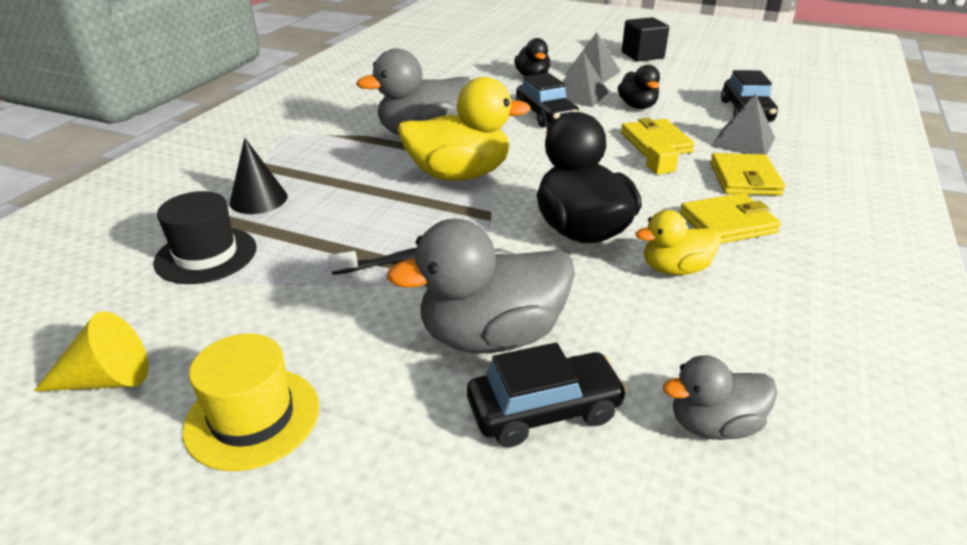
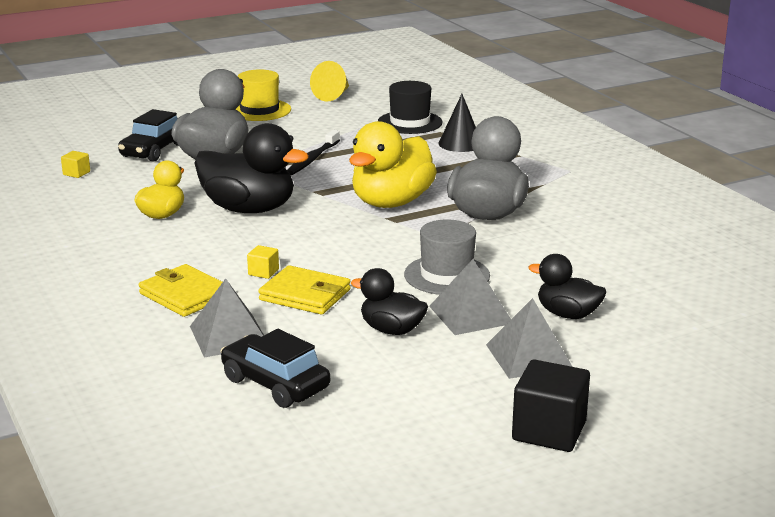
camera: 130 degrees right, 10 degrees down
black car [516,73,579,128] -> grey hat [404,220,490,295]
grey duck [663,355,777,440] -> yellow cube [61,151,90,178]
yellow wallet [680,193,781,244] -> none

